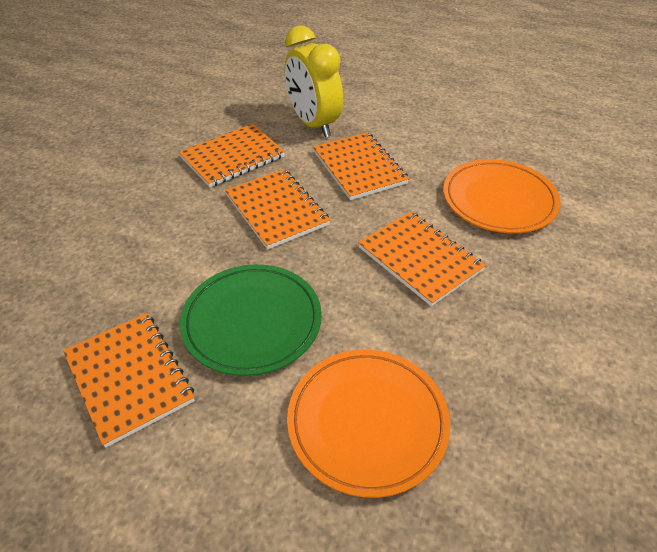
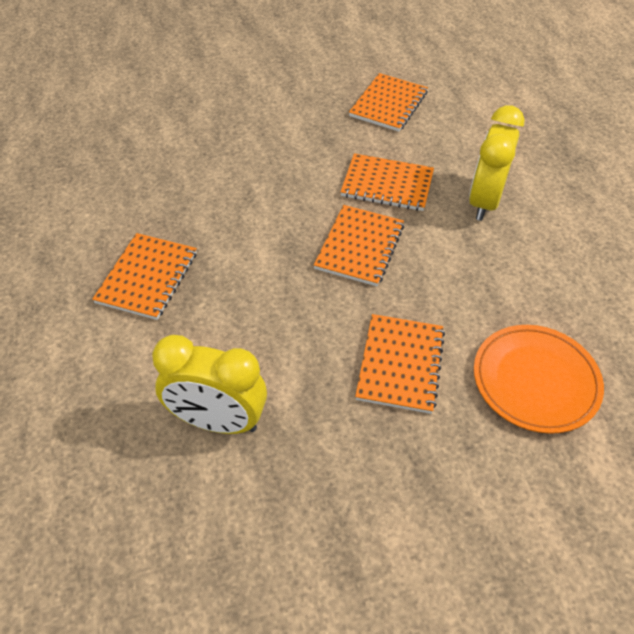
camera: 50 degrees right, 5 degrees up
green plate [180,264,322,376] -> none
orange plate [287,350,450,498] -> yellow clock [152,335,267,434]
orange notebook [313,132,409,200] -> orange notebook moved to [349,73,428,132]

